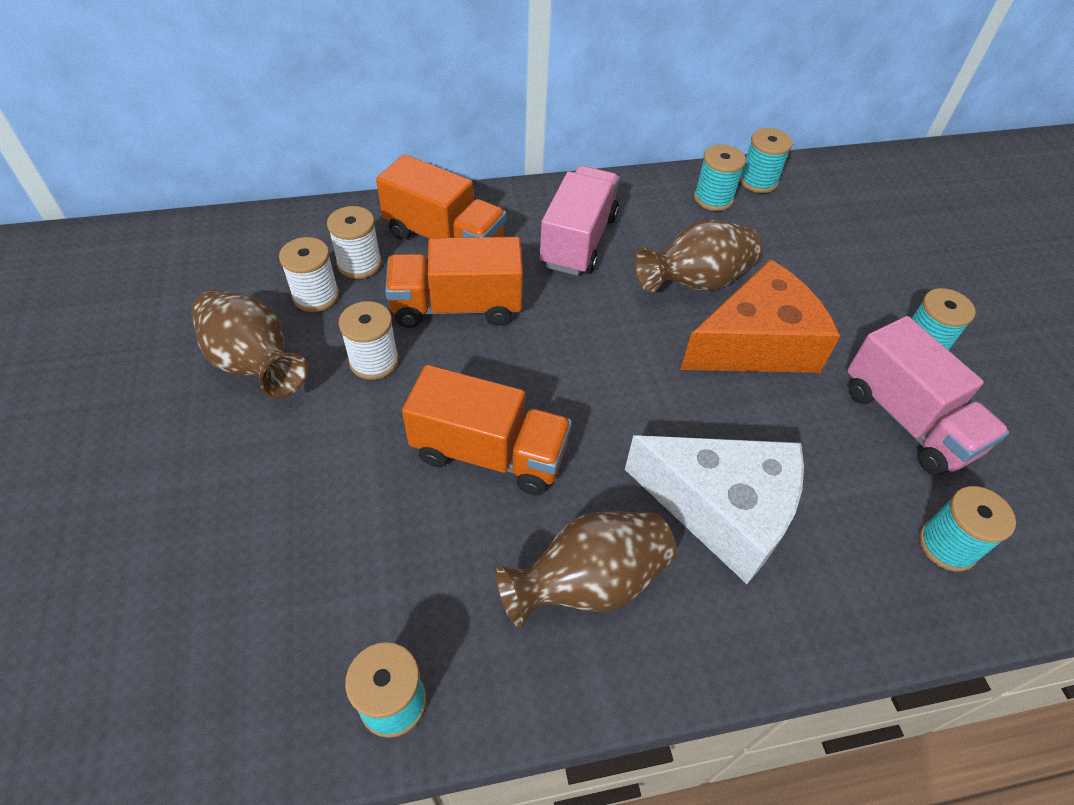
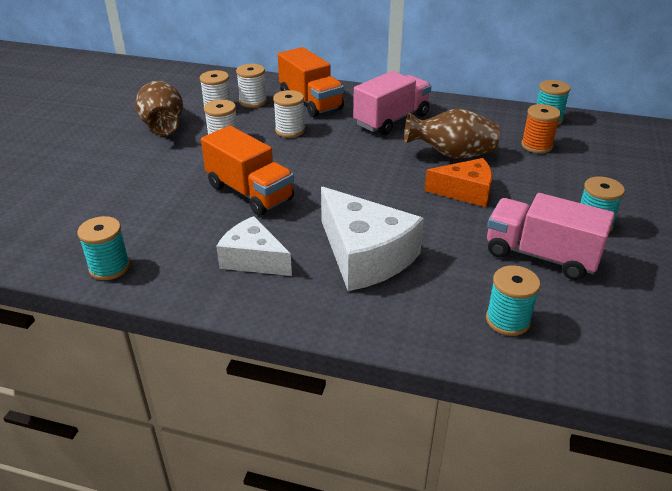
camera: 30 degrees right, 15 degrees down
orange truck [385,237,523,328] -> white spool [273,90,305,138]
brown vase [495,511,676,628] -> white cheese [216,216,292,276]
orange cheese [680,259,840,373] -> orange cheese [425,158,492,207], size x0.63
turquoise spool [694,145,746,211] -> none
pink truck [847,316,1009,476] -> pink truck turned 120 degrees clockwise [487,193,615,280]
none -> orange spool [521,104,561,153]

